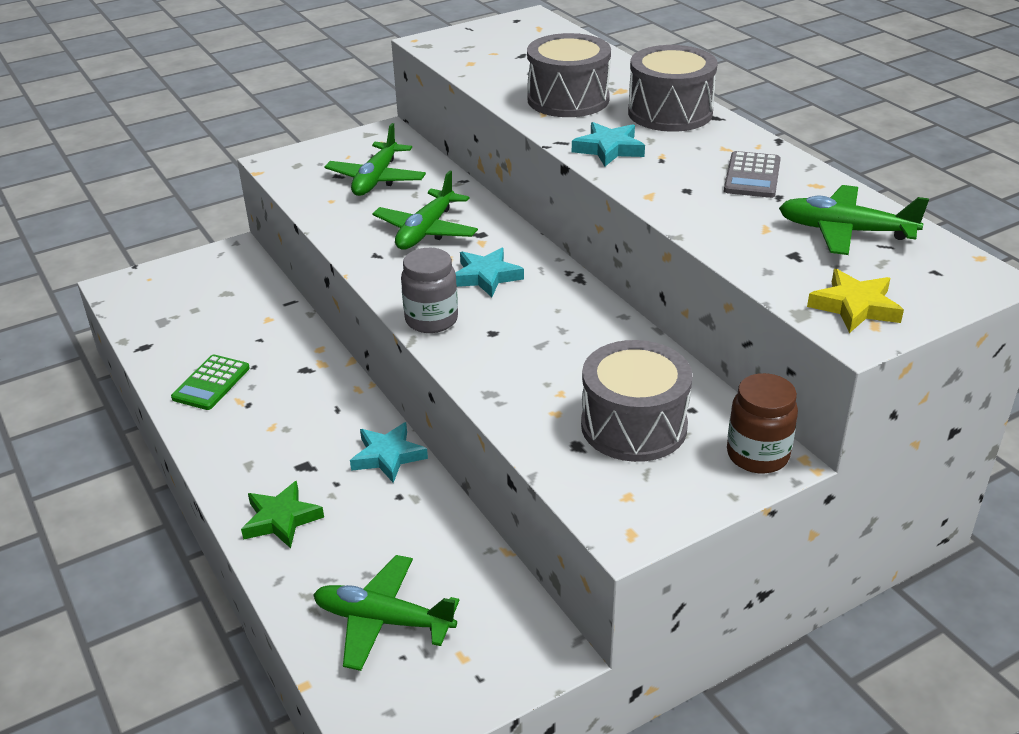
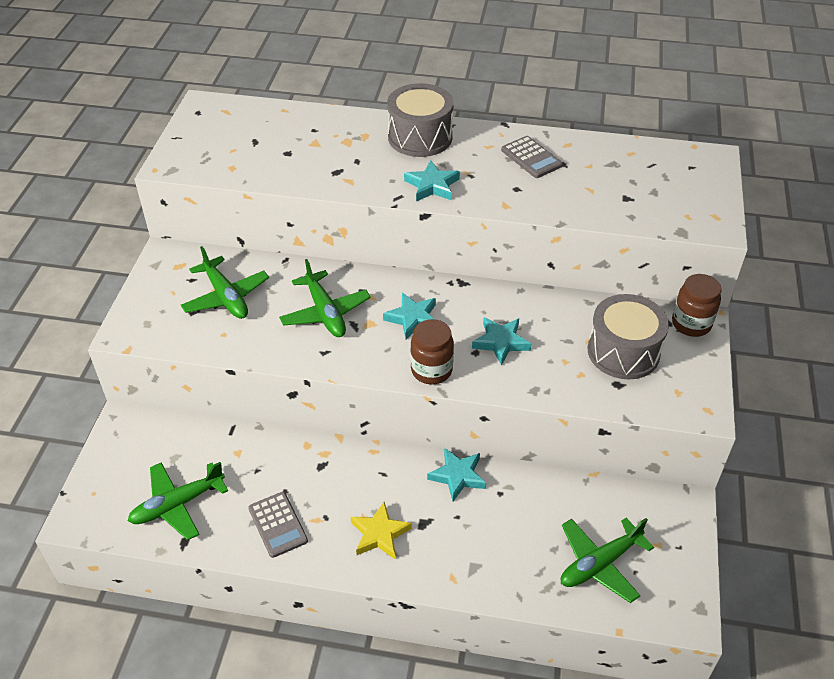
camera: 50 degrees left, 10 degrees up
green calculator [171,355,250,410] -> grey calculator [248,492,308,558]
green star [241,481,324,548] -> none
grey jar [401,248,458,333] -> brown jar [410,319,454,385]
grey drum [527,33,611,117] -> none
green plane [779,185,929,255] -> green plane moved to [128,462,228,540]
yellow star [807,269,904,333] -> yellow star moved to [350,502,412,559]
none -> turquoise star [472,317,531,366]

